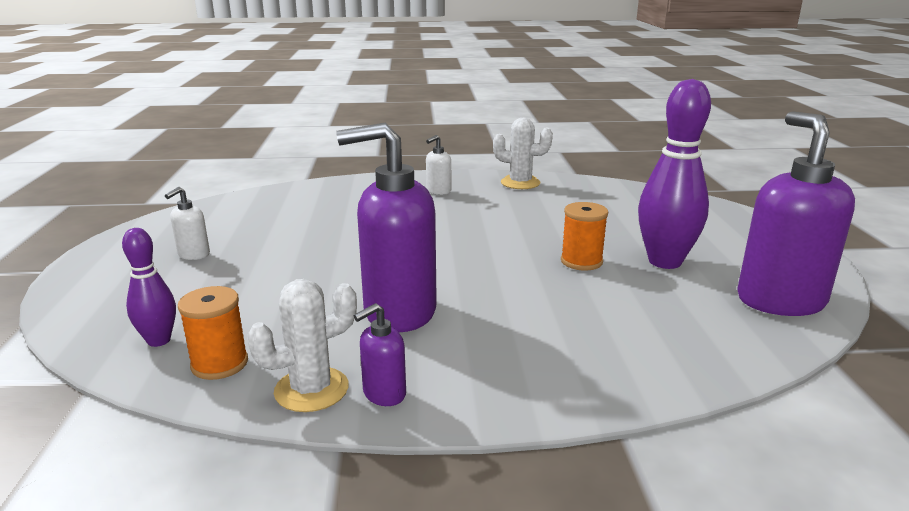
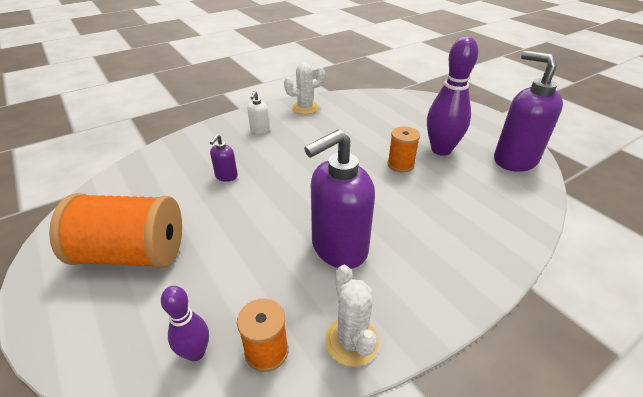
camera: 30 degrees left, 15 degrees up
white soap dispenser [165,187,210,260] -> orange spool [49,193,182,268]
white cactus [247,279,357,412] -> white cactus turned 45 degrees counterclockwise [325,265,379,367]
purple soap dispenser [354,303,406,406] -> purple soap dispenser moved to [210,134,238,182]

